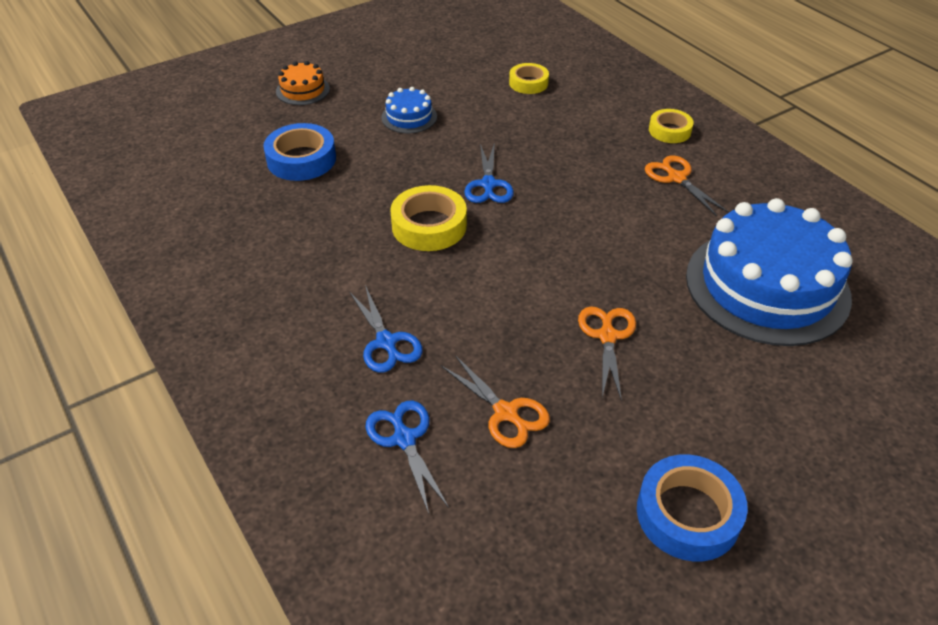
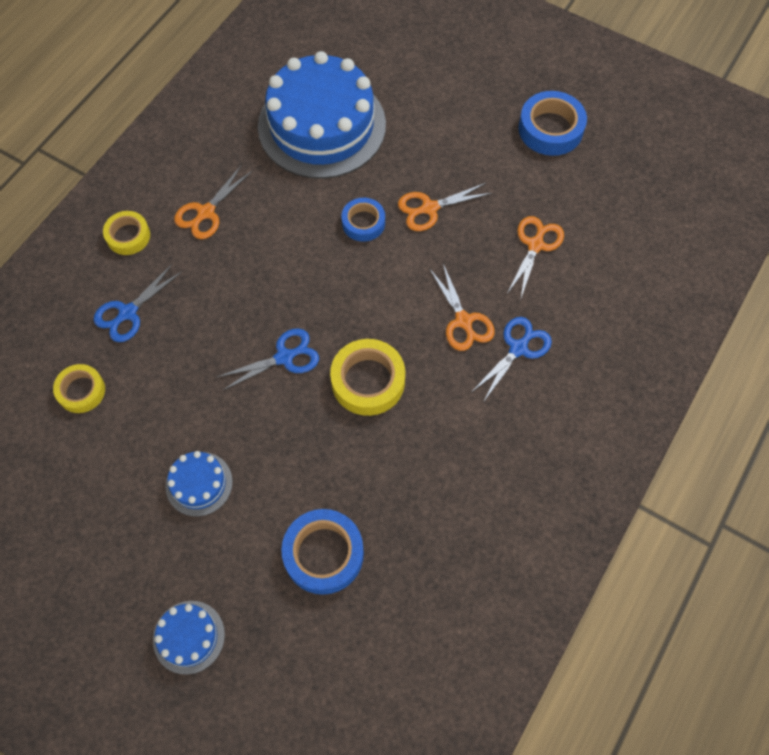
camera: 115 degrees left, 20 degrees up
orange cake [276,61,330,105] -> blue cake [153,601,225,675]
blue scissors [365,401,449,514] -> blue scissors moved to [93,263,183,342]
none -> blue tape [342,198,385,242]
none -> orange scissors [429,264,495,351]

